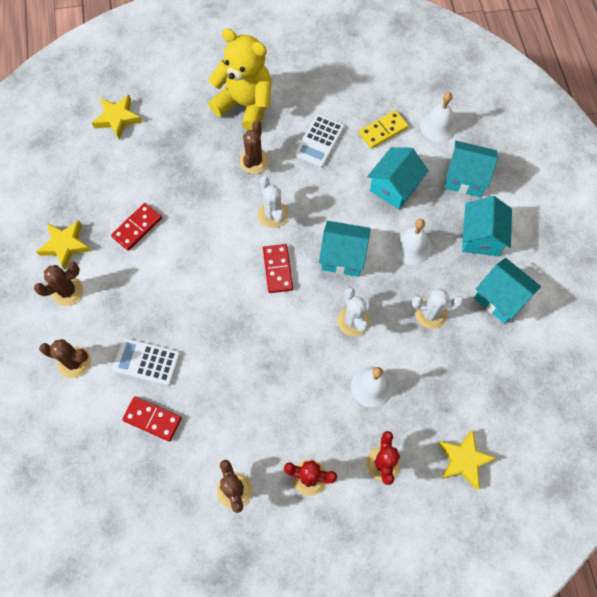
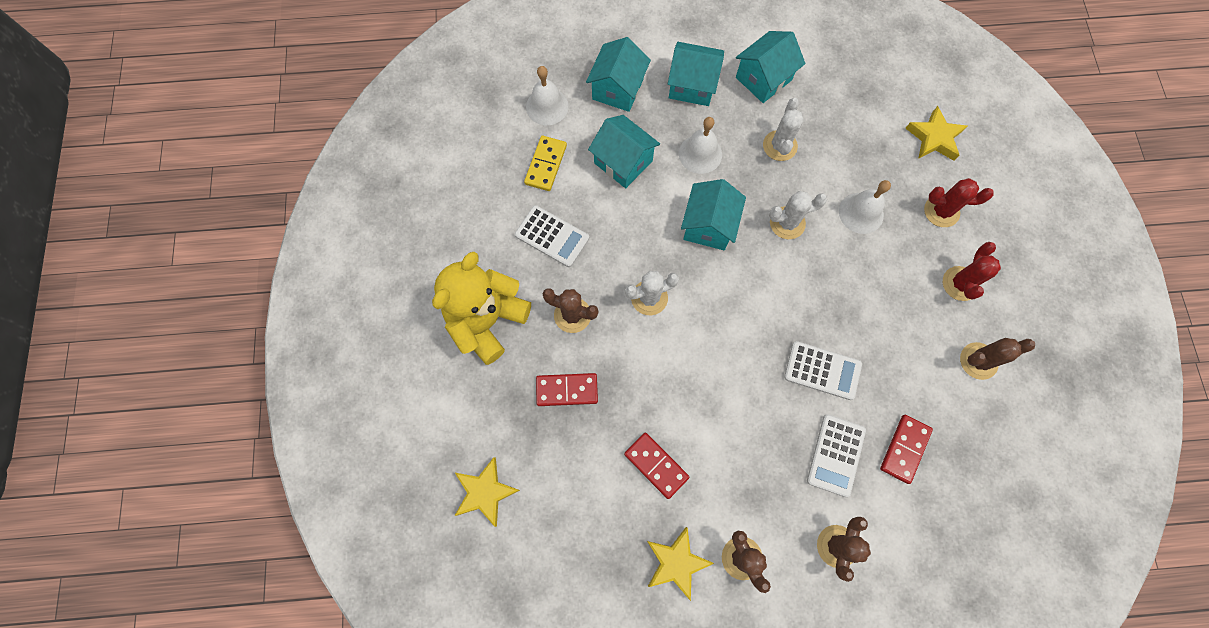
camera: 85 degrees left, 5 degrees up
red domino [263,244,293,293] -> red domino moved to [536,373,598,406]
yellow domino [359,110,408,149] -> yellow domino turned 45 degrees clockwise [524,136,567,191]
none -> white calculator [784,341,862,400]

